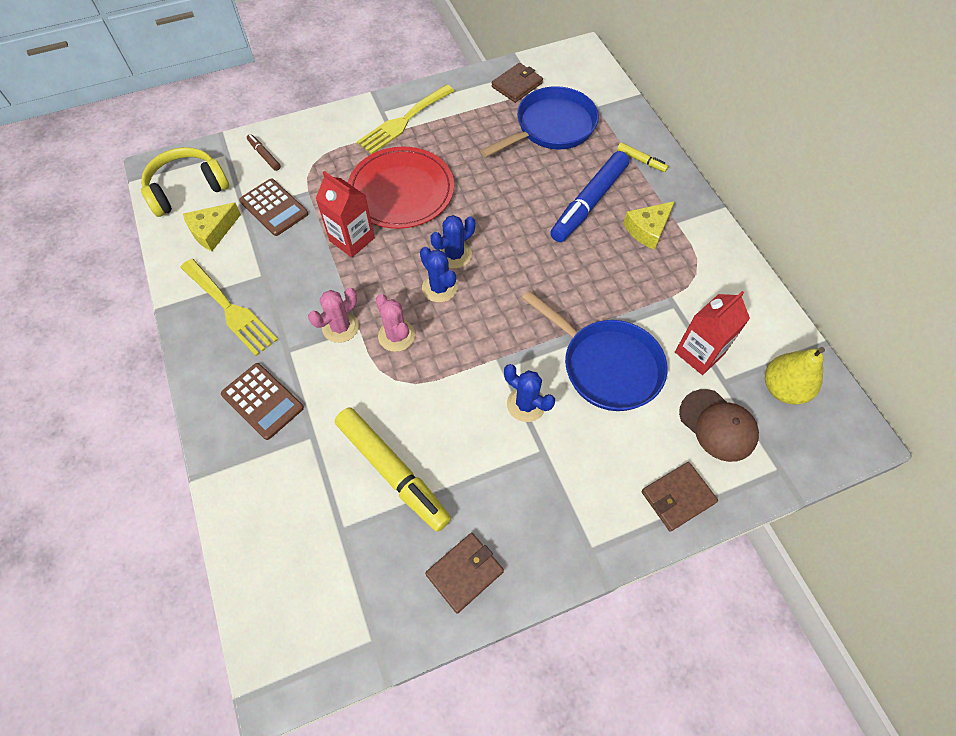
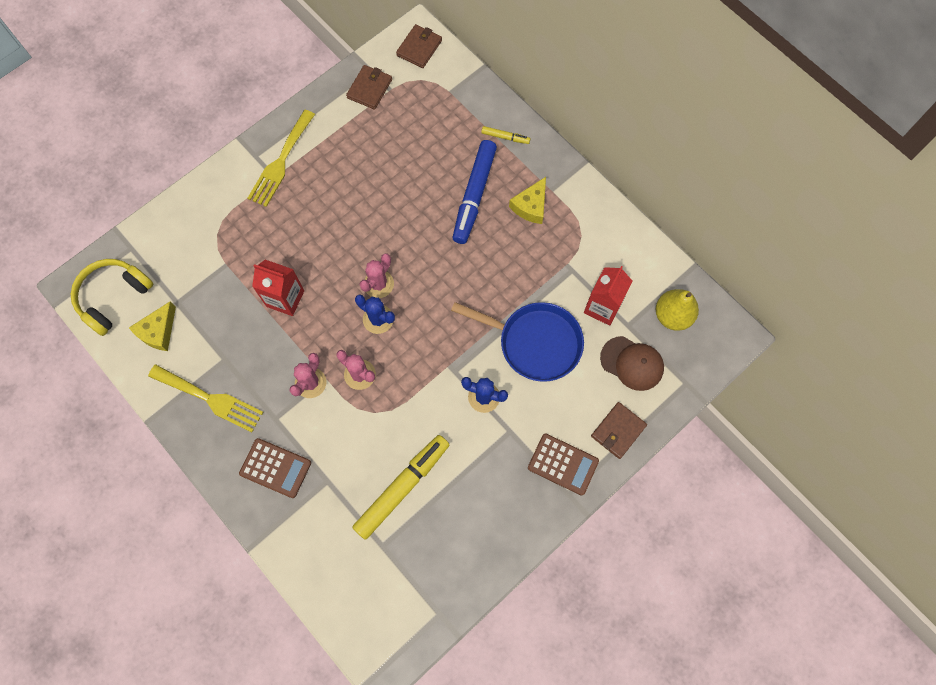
camera: 20 degrees left, 10 degrees up
brown calculator [239,179,308,236] -> brown calculator moved to [528,433,599,496]
brown marker [247,134,281,171] -> none
yellow marker [335,407,451,532] -> yellow marker turned 75 degrees counterclockwise [352,435,449,540]
red plate [348,147,454,229] -> none
brown wallet [425,533,504,614] -> brown wallet moved to [396,24,442,68]
blue cactus [430,215,475,269] -> pink cactus [359,253,394,298]
blue pan [481,86,599,157] -> none

